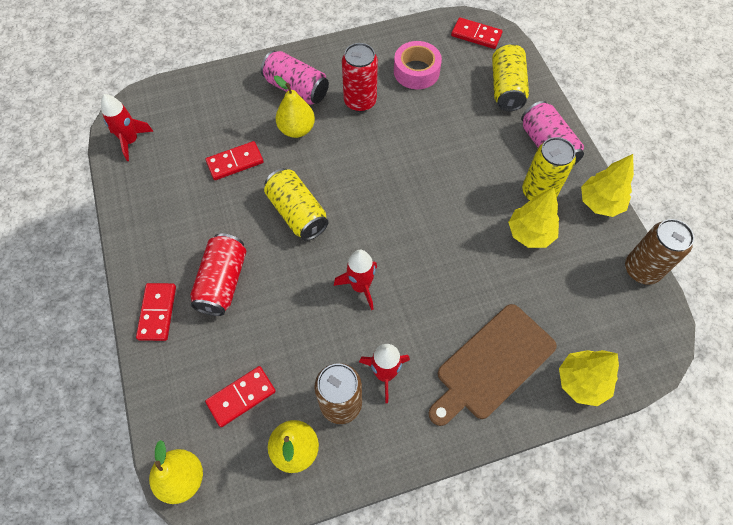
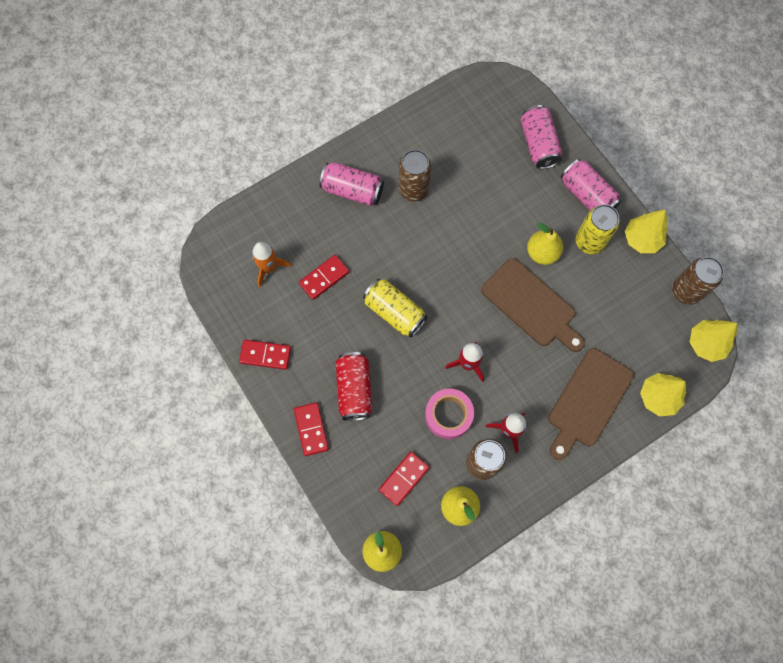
camera: 15 degrees left, 10 degrees up
red rocket [101,94,154,161] -> none
yellow pear [274,76,315,138] -> yellow pear moved to [527,223,563,265]
red can [342,43,378,112] -> brown can [399,150,431,202]
pink tape [394,41,442,89] -> pink tape moved to [425,388,474,439]
red domino [451,17,503,49] -> red domino moved to [239,340,291,370]
yellow can [492,43,529,111] -> pink can [521,105,562,169]
yellow tree [508,187,559,248] -> yellow tree moved to [690,320,737,362]
none -> orange rocket [252,242,291,287]
none -> brown cutting board [481,258,585,352]

